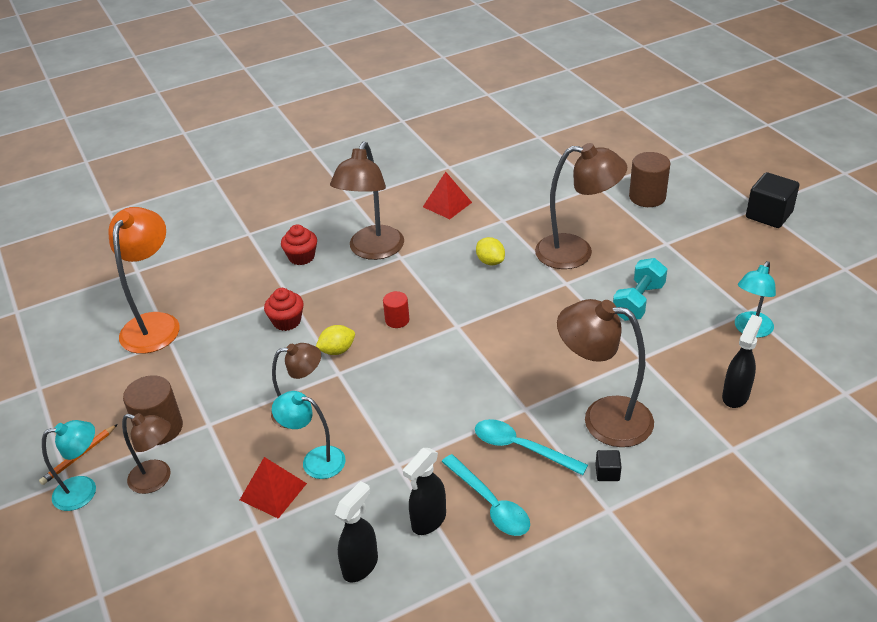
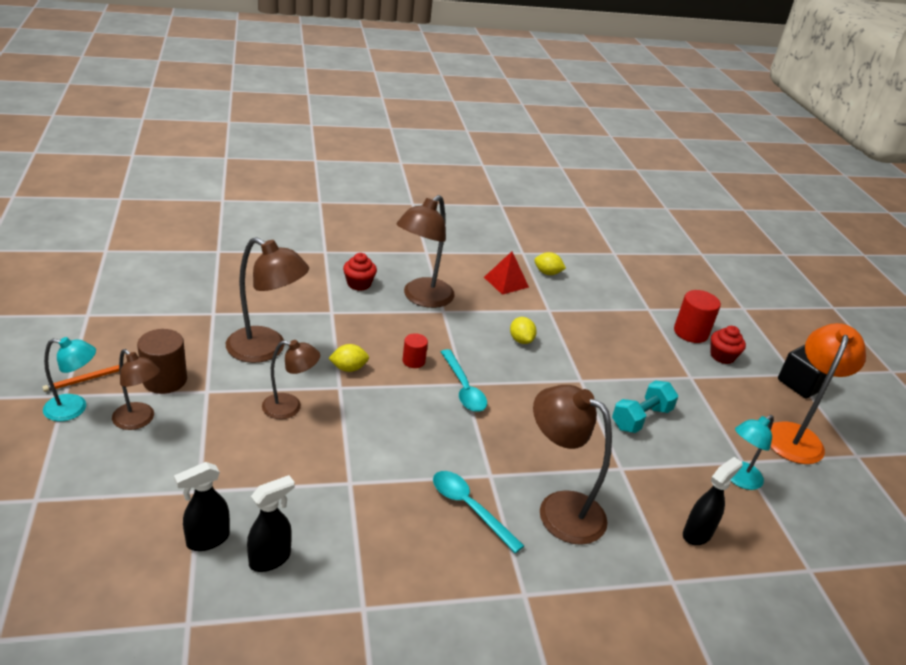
camera: 10 degrees right, 5 degrees down
orange lamp [108,207,180,354] -> orange lamp moved to [770,323,866,464]
red pyramid [240,457,307,518] -> none
red cupcake [264,288,304,331] -> red cupcake moved to [710,326,746,364]
turquoise lamp [272,391,346,479] -> none
black spray bottle [403,448,446,535] -> black spray bottle moved to [174,462,230,551]
turquoise spoon [442,454,530,536] -> turquoise spoon moved to [441,349,487,412]
brown lamp [535,143,627,269] -> brown lamp moved to [226,237,309,363]
black cube [595,450,622,481] -> none
brown cylinder [629,152,671,207] -> red cylinder [674,290,721,343]
none -> yellow lemon [534,252,566,275]

